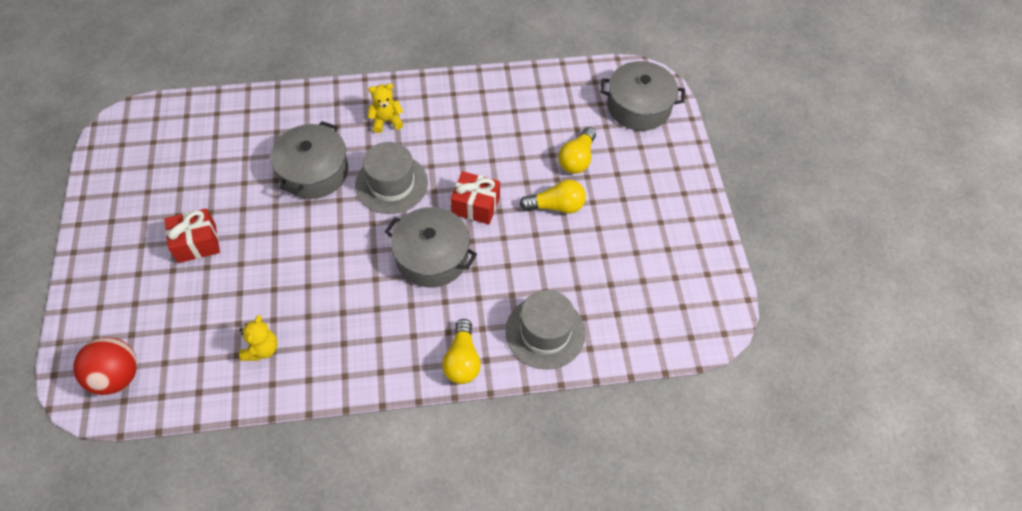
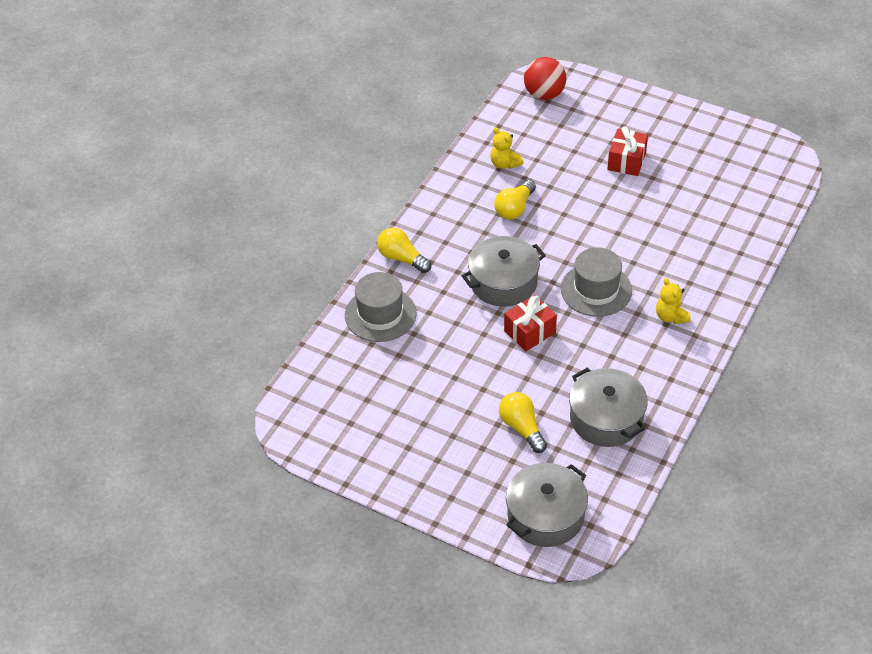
camera: 130 degrees right, 10 degrees down
grey pot [271,121,348,199] -> grey pot moved to [569,368,648,447]
yellow teddy bear [368,83,404,133] -> yellow teddy bear turned 135 degrees clockwise [656,278,691,324]
yellow light bulb [520,180,586,214] -> yellow light bulb moved to [494,180,536,220]

